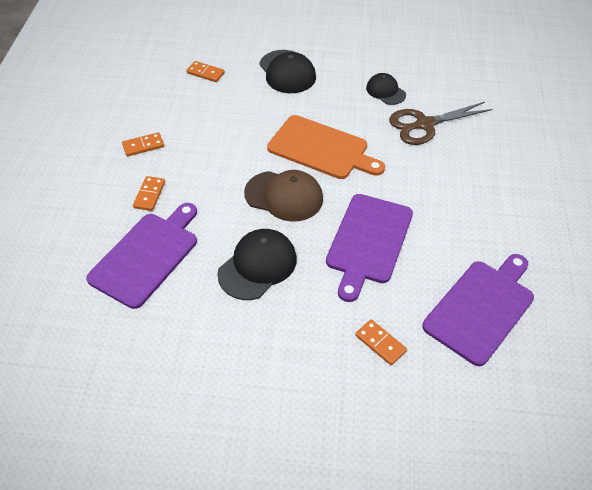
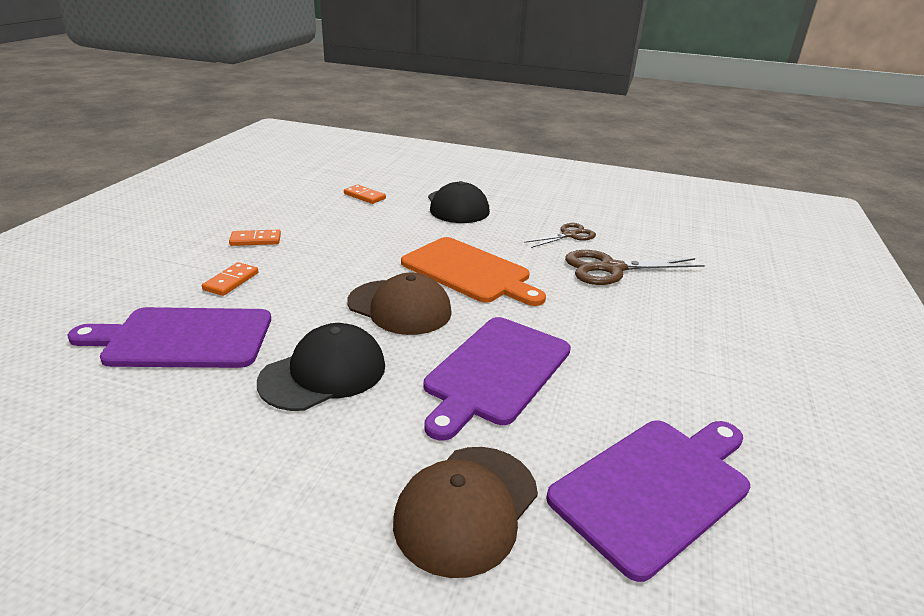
camera: 10 degrees right, 20 degrees down
purple cutting board [86,203,197,309] -> purple cutting board turned 135 degrees counterclockwise [67,307,271,368]
orange domino [355,319,407,365] -> brown cap [393,447,538,578]
black cap [366,73,406,105] -> brown scissors [524,223,596,248]

